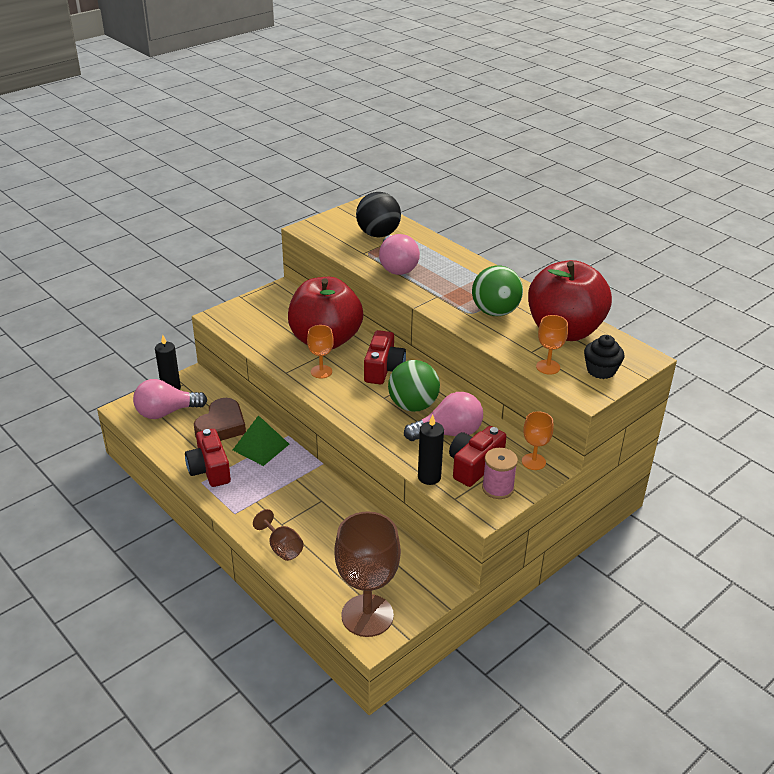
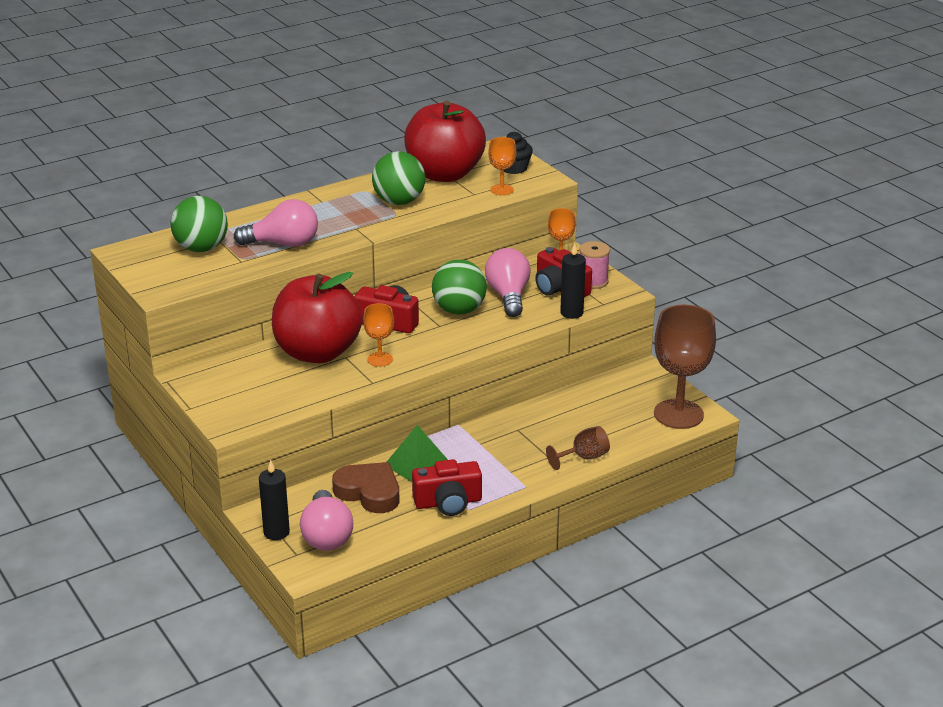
camera: 80 degrees left, 5 degrees down
black ball [356,192,401,237] -> green ball [170,196,228,252]

